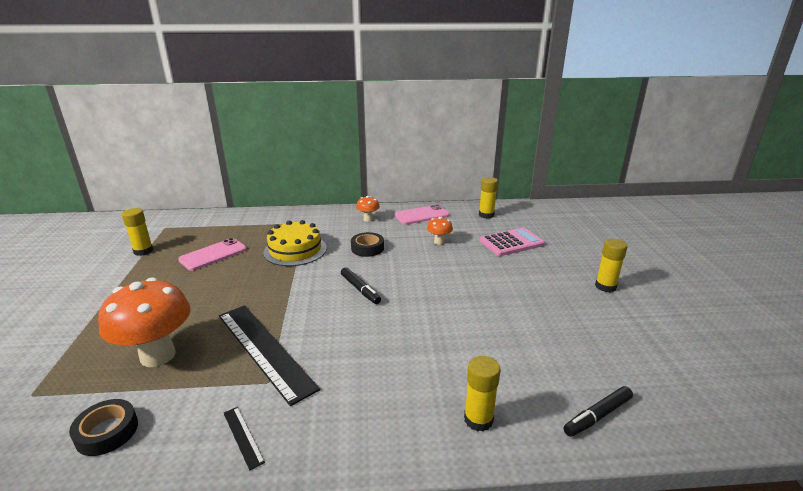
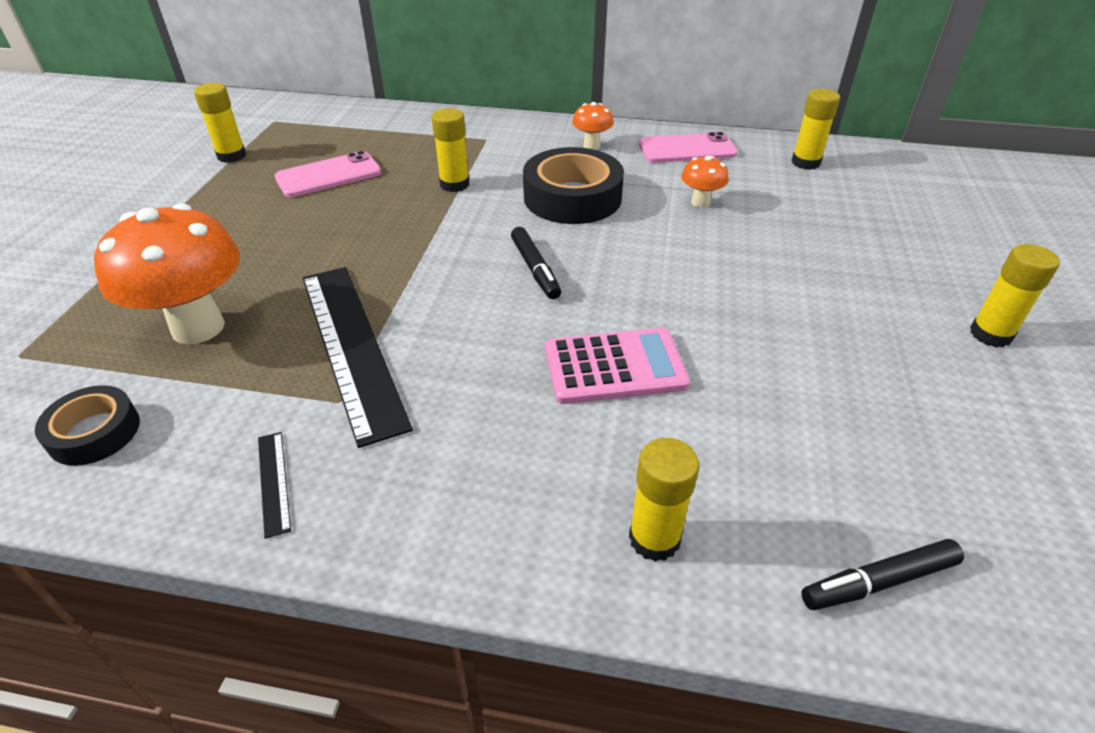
camera: 15 degrees right, 15 degrees up
yellow cake [263,220,327,266] -> yellow glue stick [432,108,469,192]
black tape [351,232,384,257] -> black tape [523,147,624,224], size x1.74
pink calculator [480,228,545,256] -> pink calculator moved to [545,328,690,404]

